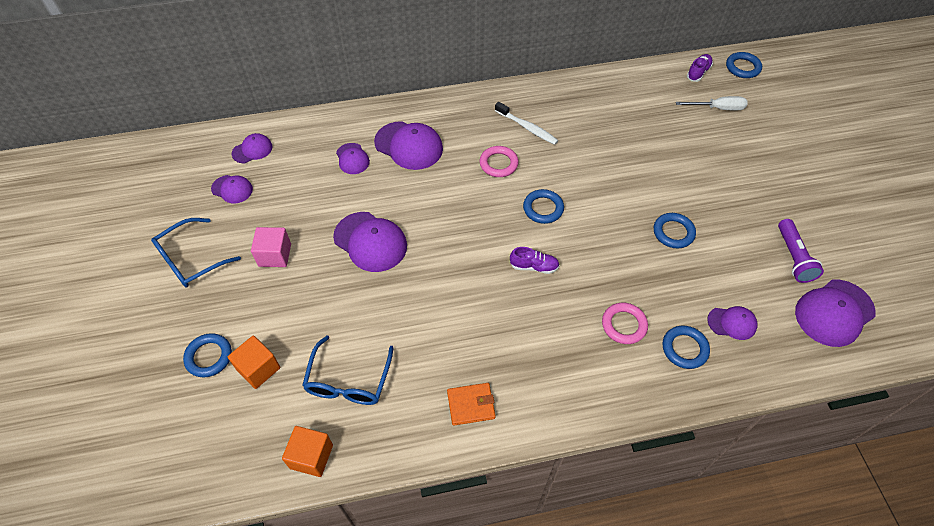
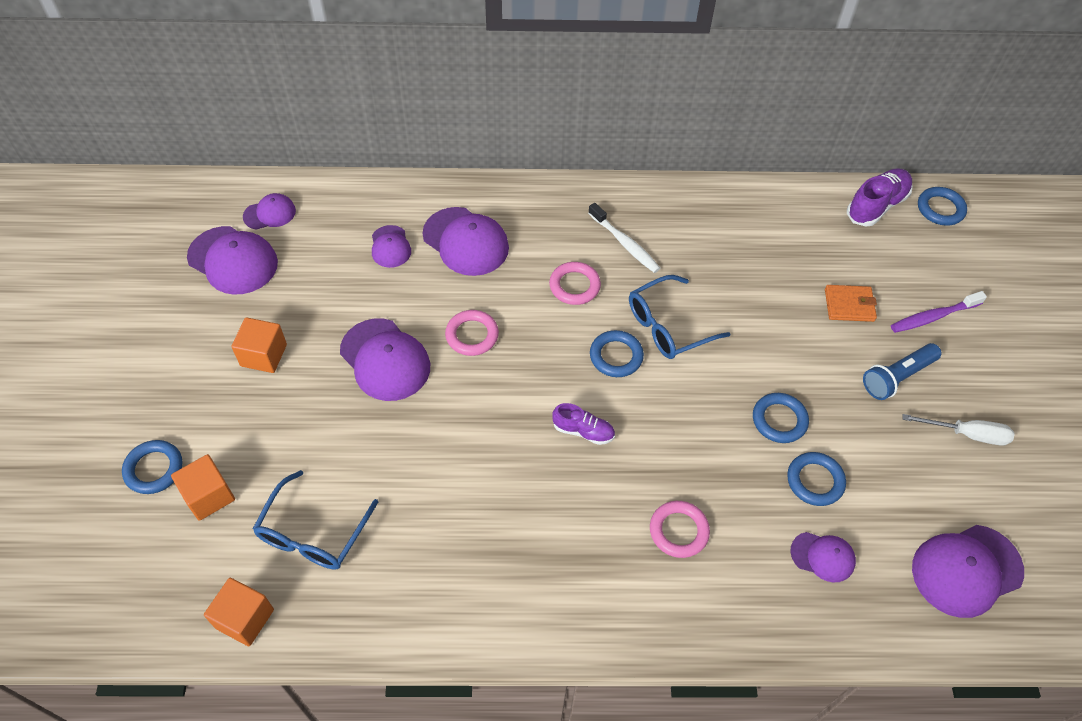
camera: 10 degrees right, 0 degrees up
blue glasses [151,218,241,287] -> blue glasses moved to [629,275,730,359]
purple cap [211,175,253,203] -> purple cap [187,226,278,295], size x1.77
pink cube [251,227,291,267] -> orange cube [231,317,287,373]
orange wallet [447,383,496,426] -> orange wallet moved to [825,285,877,322]
blue ring [663,326,710,369] -> blue ring moved to [787,452,846,506]
white screwdriver [676,96,747,110] -> white screwdriver moved to [903,414,1015,446]
purple shoe [687,54,713,82] -> purple shoe [847,168,913,226], size x1.60
purple flashlight [778,219,824,283] -> none
none -> pink ring [445,310,499,356]
none -> blue flashlight [863,343,941,400]
none -> purple toothbrush [891,291,987,333]

